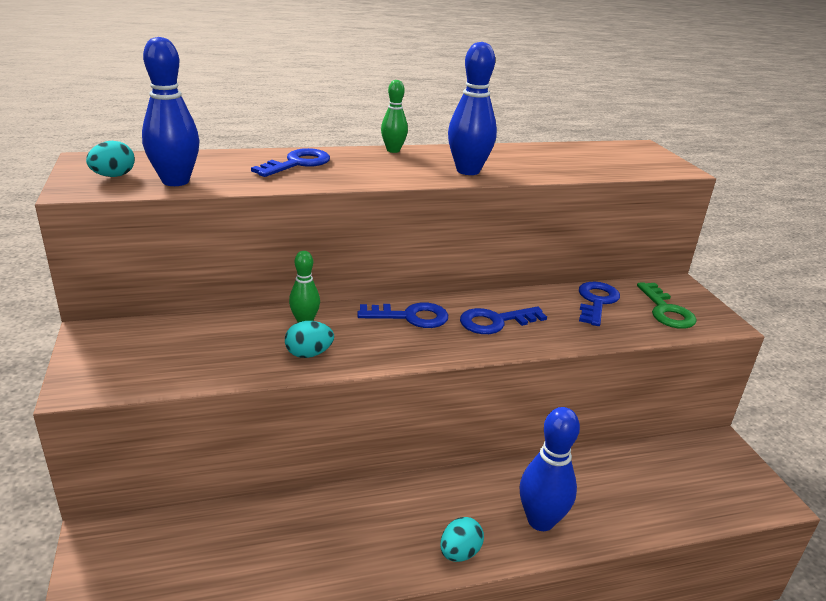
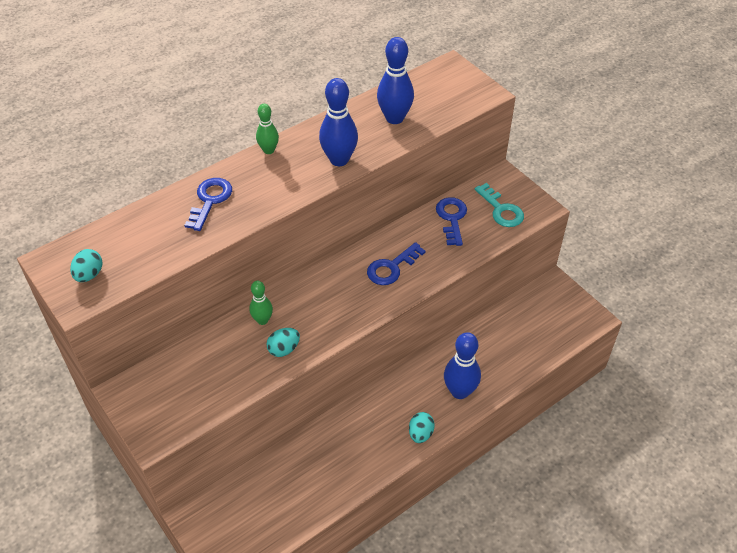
camera: 20 degrees left, 20 degrees up
blue bowling pin [142,37,200,186] -> blue bowling pin moved to [377,37,414,124]
blue key [357,302,448,328] -> none
green key [637,282,697,329] -> turquoise key [475,183,524,227]

